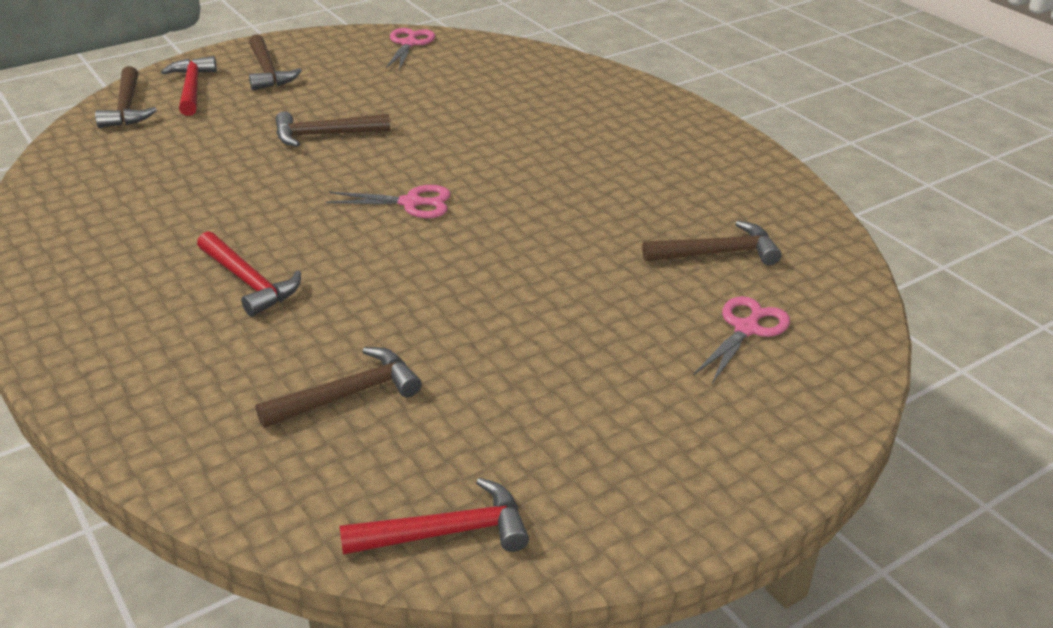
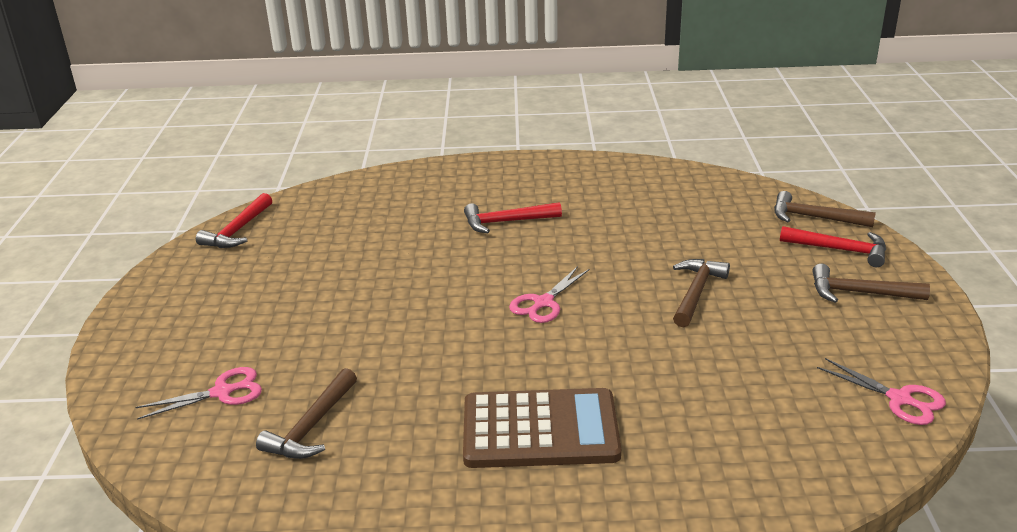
camera: 125 degrees right, 5 degrees down
brown hammer [256,347,422,428] -> none
pink scissors [694,296,790,383] -> pink scissors turned 90 degrees counterclockwise [135,367,262,420]
none -> brown calculator [463,388,621,468]

